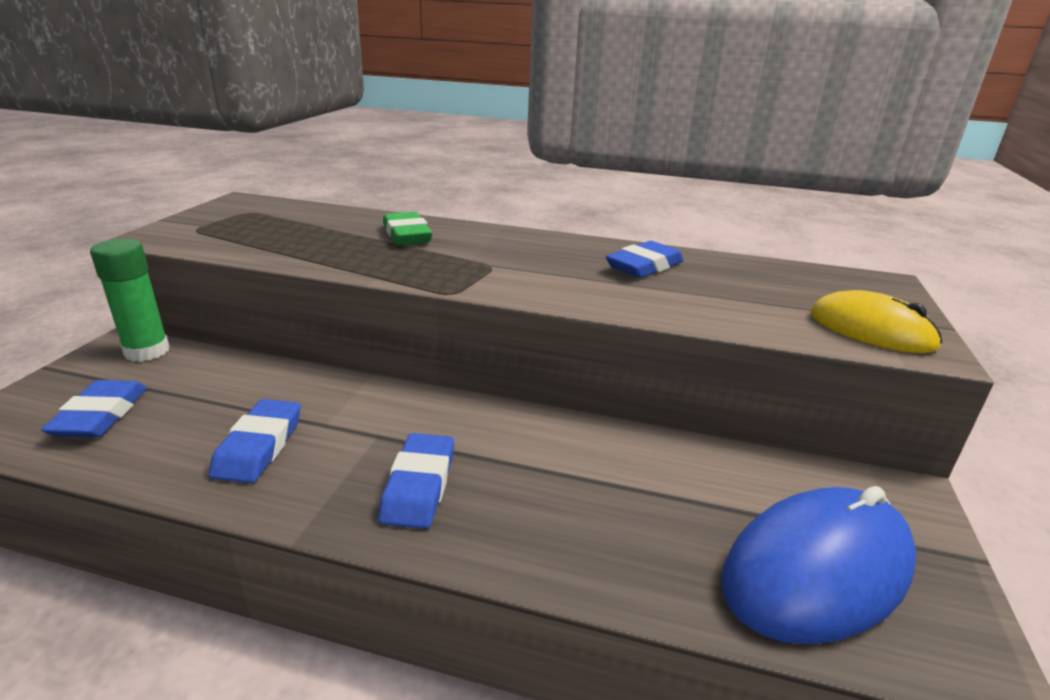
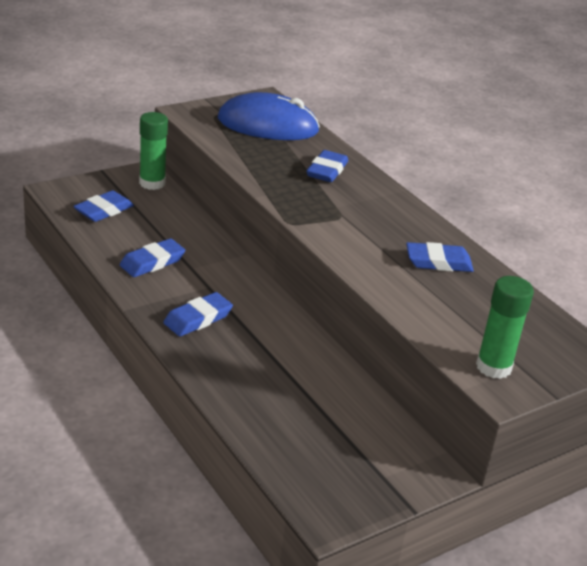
camera: 40 degrees right, 5 degrees up
green eraser [383,212,432,245] -> blue eraser [306,150,348,182]
blue mouse [721,486,917,645] -> blue mouse moved to [218,92,320,140]
yellow mouse [811,290,943,353] -> green glue stick [476,276,534,379]

